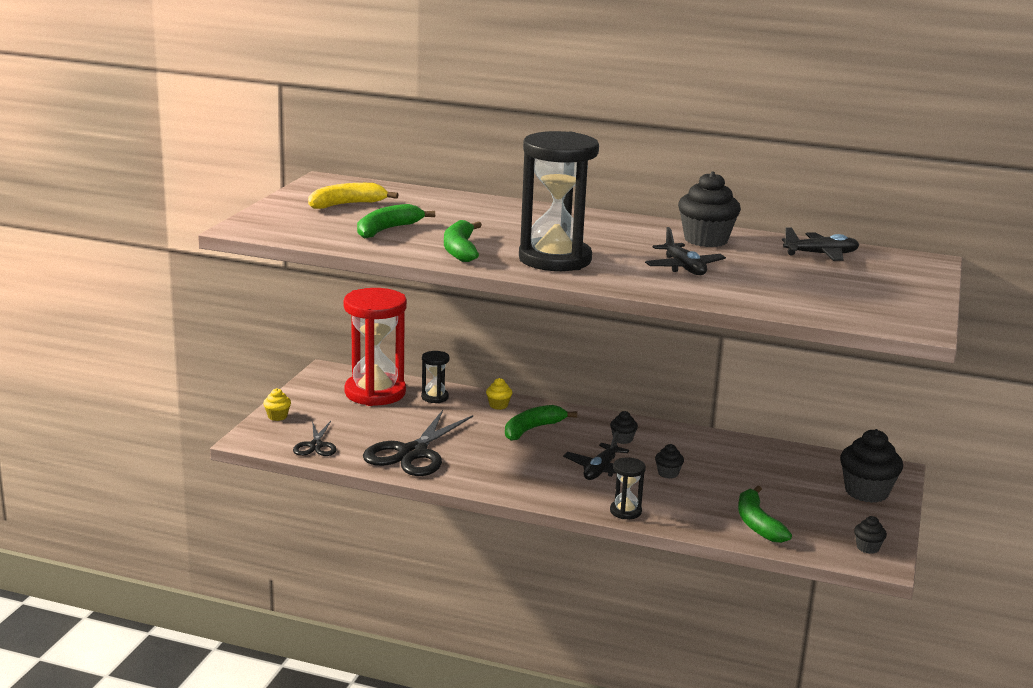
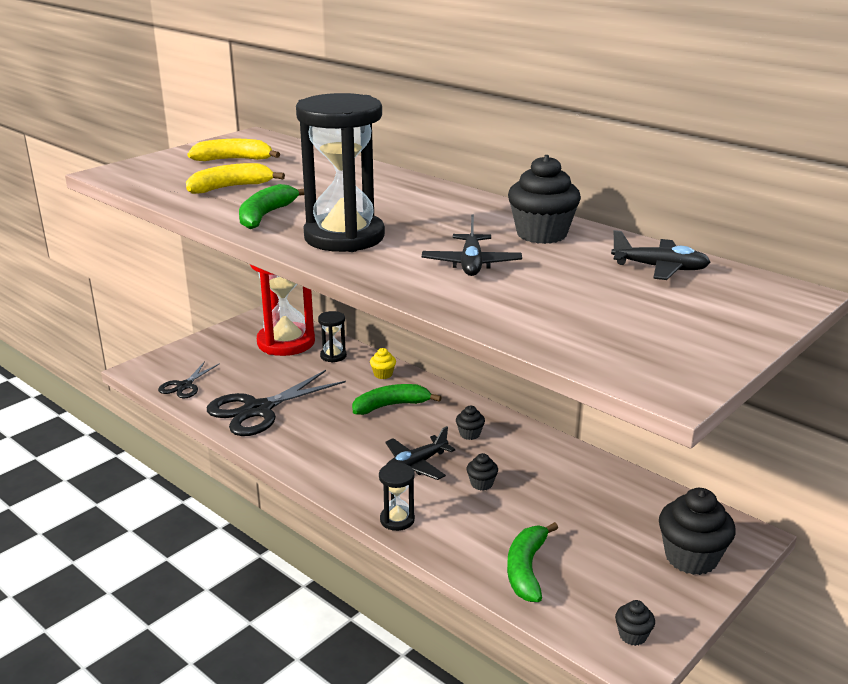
camera: 25 degrees right, 5 degrees up
yellow cupcake [263,388,291,421] -> none
green banana [357,204,435,239] -> yellow banana [186,163,285,194]

